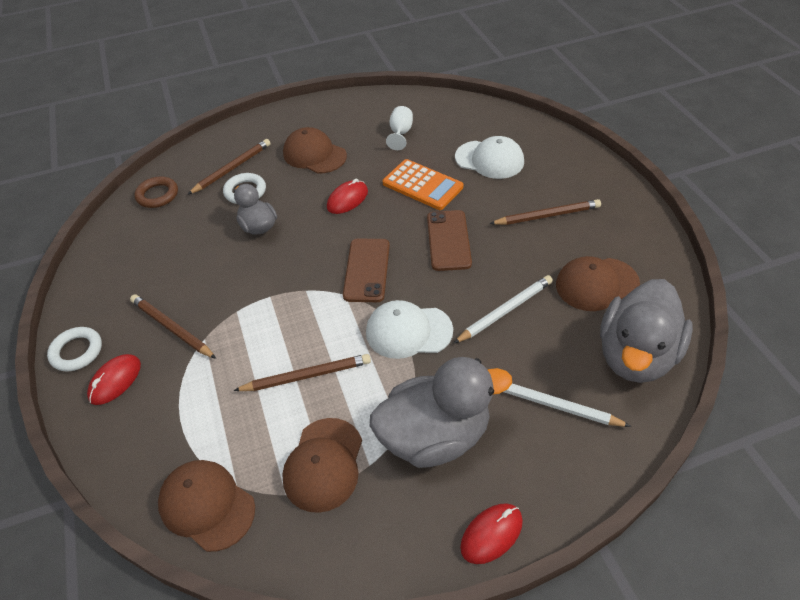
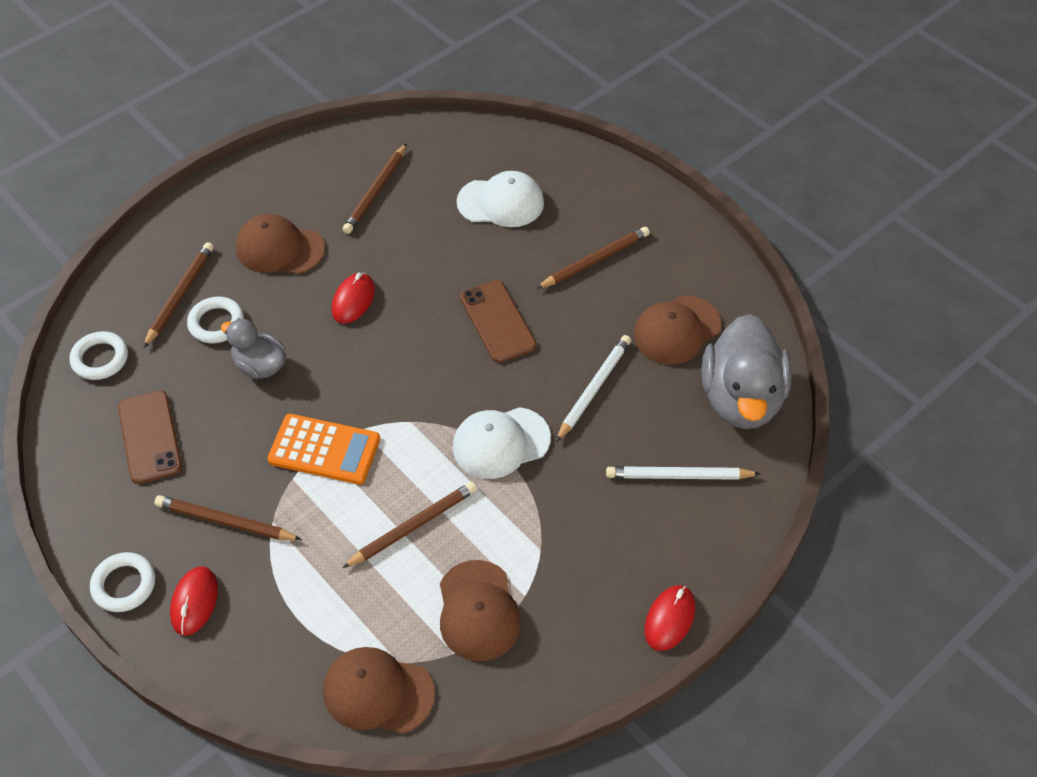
camera: 25 degrees left, 5 degrees up
brown ring [134,177,178,208] -> white ring [70,331,128,380]
brown phone [343,239,390,302] -> brown phone moved to [118,390,182,484]
grey duck [370,357,512,468] -> none
orange calculator [383,159,463,210] -> orange calculator moved to [267,414,380,485]
white goblet [386,106,413,150] -> brown pencil [342,143,407,234]

